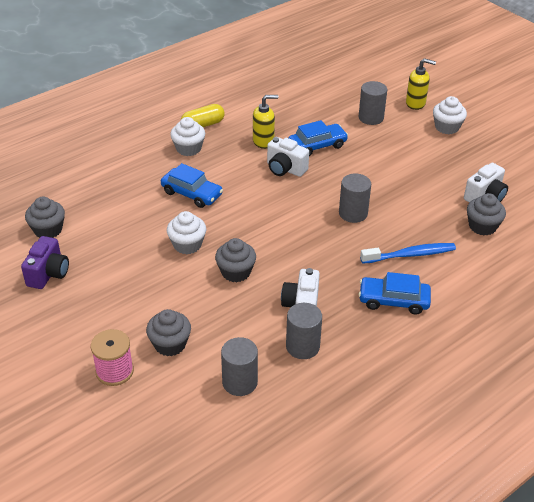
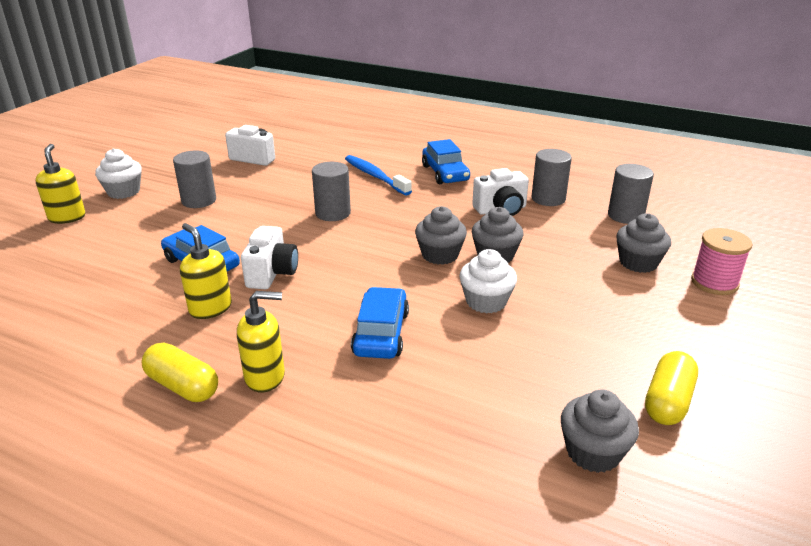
camera: 115 degrees left, 10 degrees down
purple camera [21,236,69,289] -> yellow capsule [645,351,698,425]
white cupcake [170,117,205,156] -> yellow soap dispenser [237,291,285,392]
grey cylinder [359,81,387,125] -> grey cylinder moved to [173,150,216,208]
grey cupcake [467,193,506,236] -> grey cupcake moved to [415,206,467,265]

